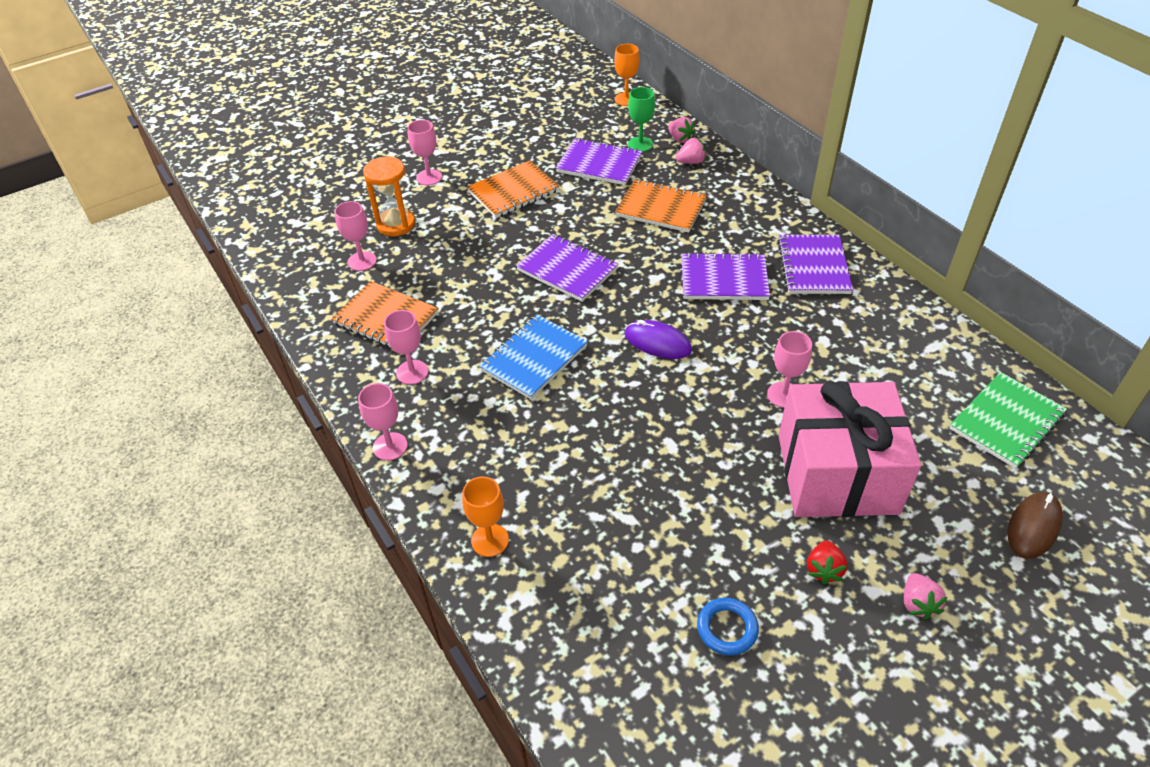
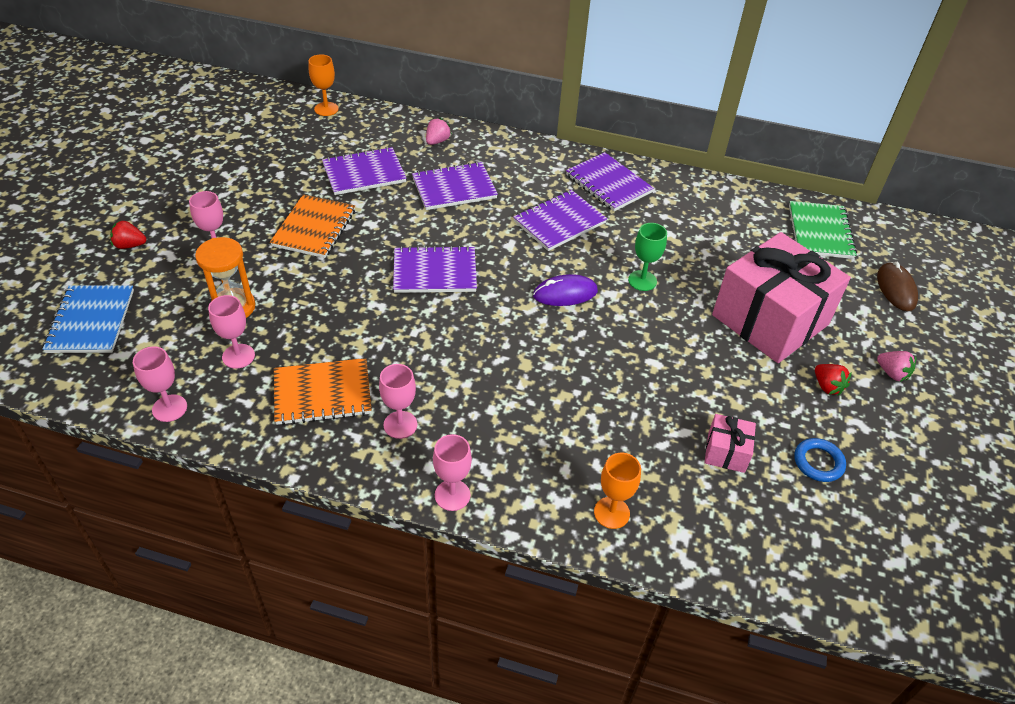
camera: 45 degrees left, 0 degrees up
blue notebook [479,314,588,399] -> blue notebook moved to [43,286,134,353]
orange notebook [615,179,707,232] -> purple notebook [412,162,498,210]
green goblet [628,87,655,152] -> green goblet moved to [628,223,667,291]
pink strawberry [668,117,696,143] -> none
pink goblet [767,331,812,408] -> pink goblet moved to [133,347,187,422]
none -> red strawberry [110,220,146,249]
none -> pink gift [704,414,756,473]

